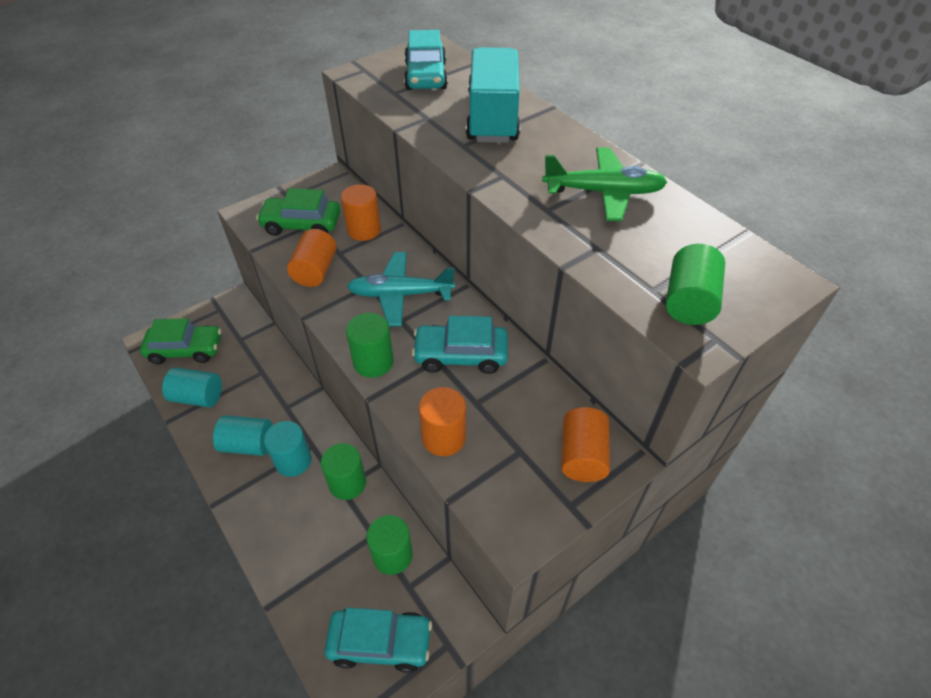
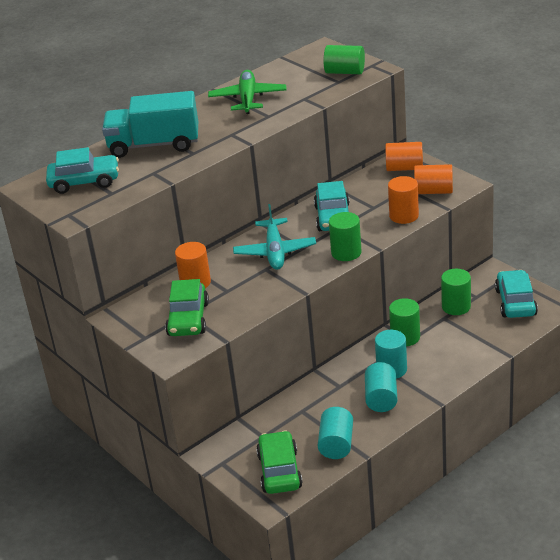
camera: 90 degrees left, 15 degrees down
orange cylinder [287,229,337,287] -> orange cylinder moved to [414,164,453,194]

